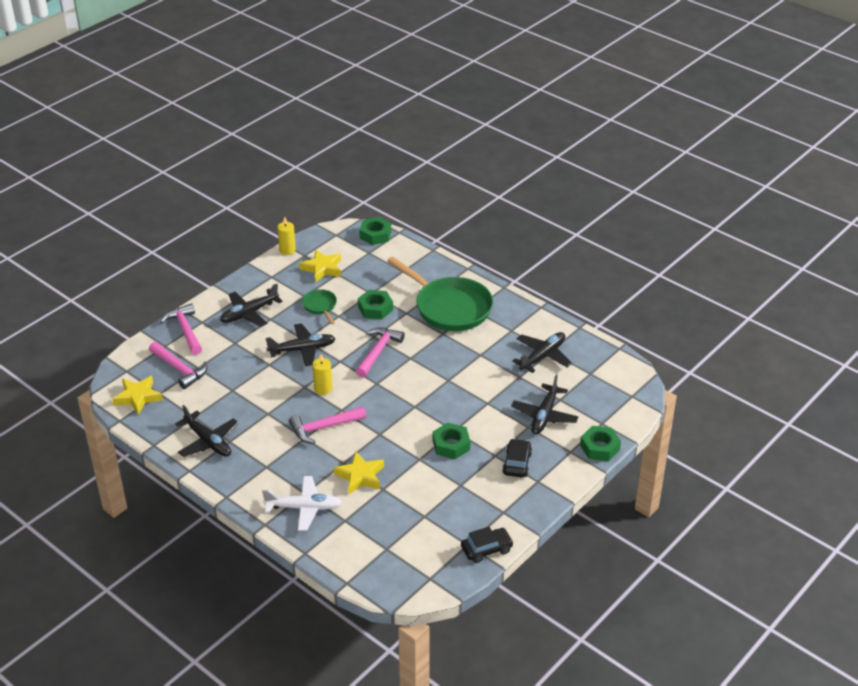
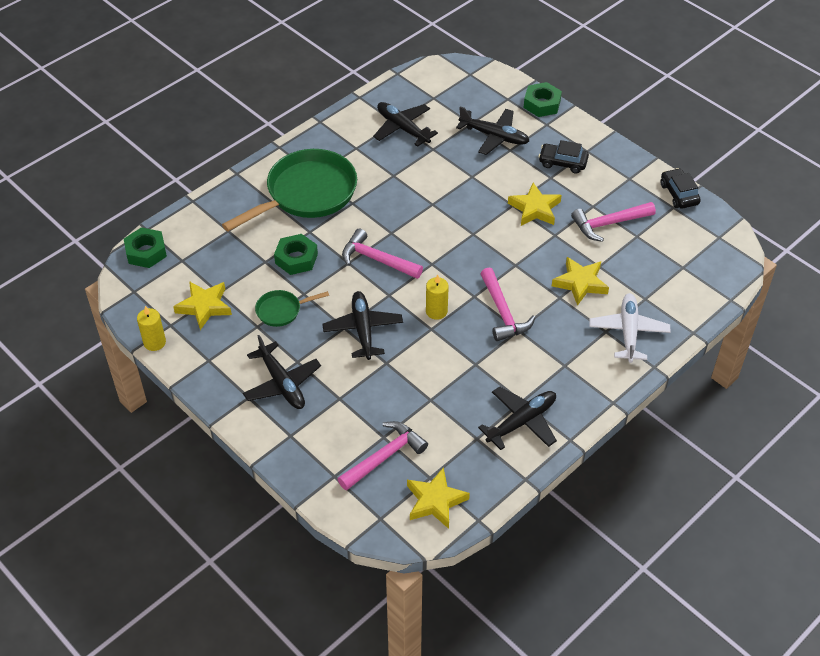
camera: 85 degrees left, 10 degrees up
pink hammer [160,303,202,355] -> pink hammer moved to [571,202,656,242]
green nut [433,423,471,459] -> yellow star [508,183,562,226]

